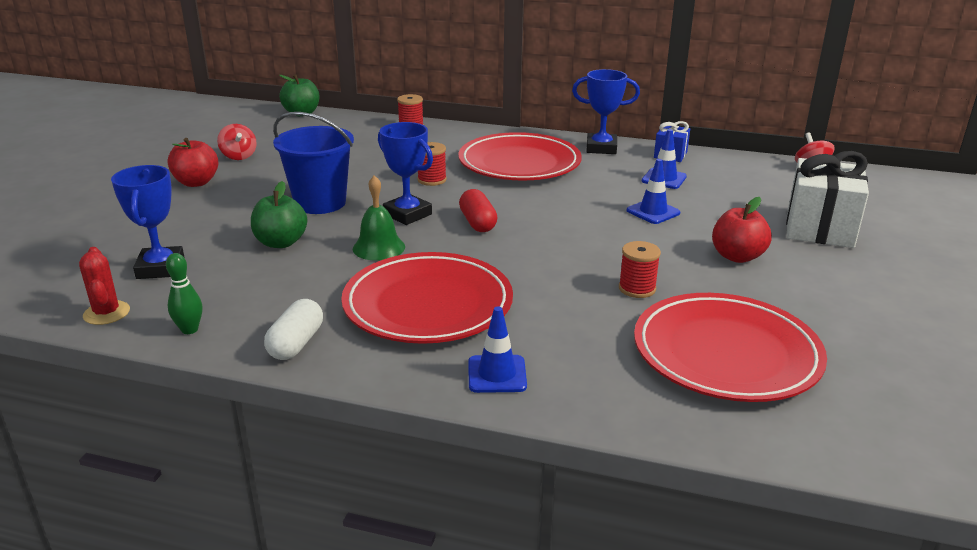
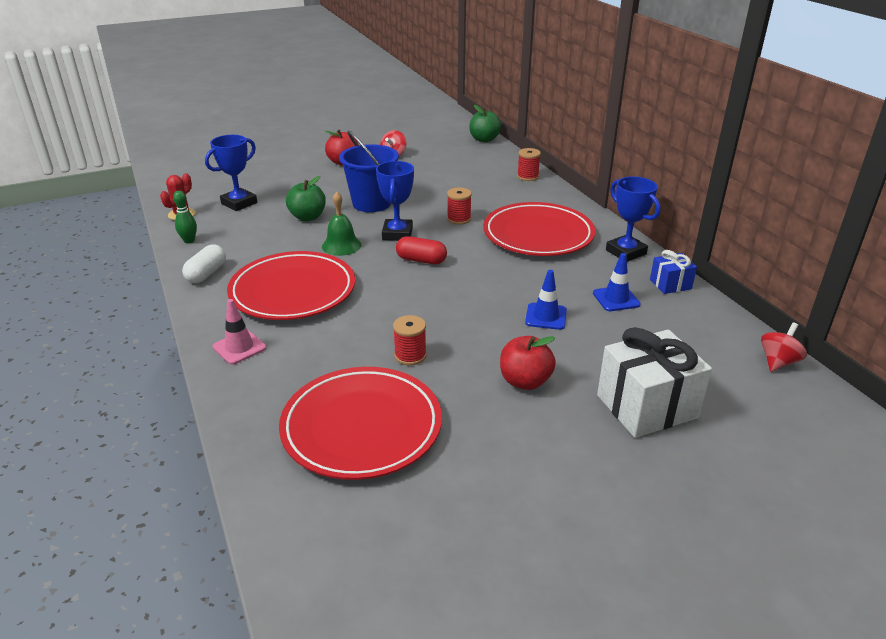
camera: 50 degrees right, 5 degrees up
white capsule [264,299,323,360] -> white capsule turned 45 degrees counterclockwise [182,244,226,283]
red capsule [459,189,497,232] -> red capsule turned 75 degrees clockwise [396,236,447,264]
blue traffic cone [468,306,527,393] -> pink traffic cone [212,299,266,365]

